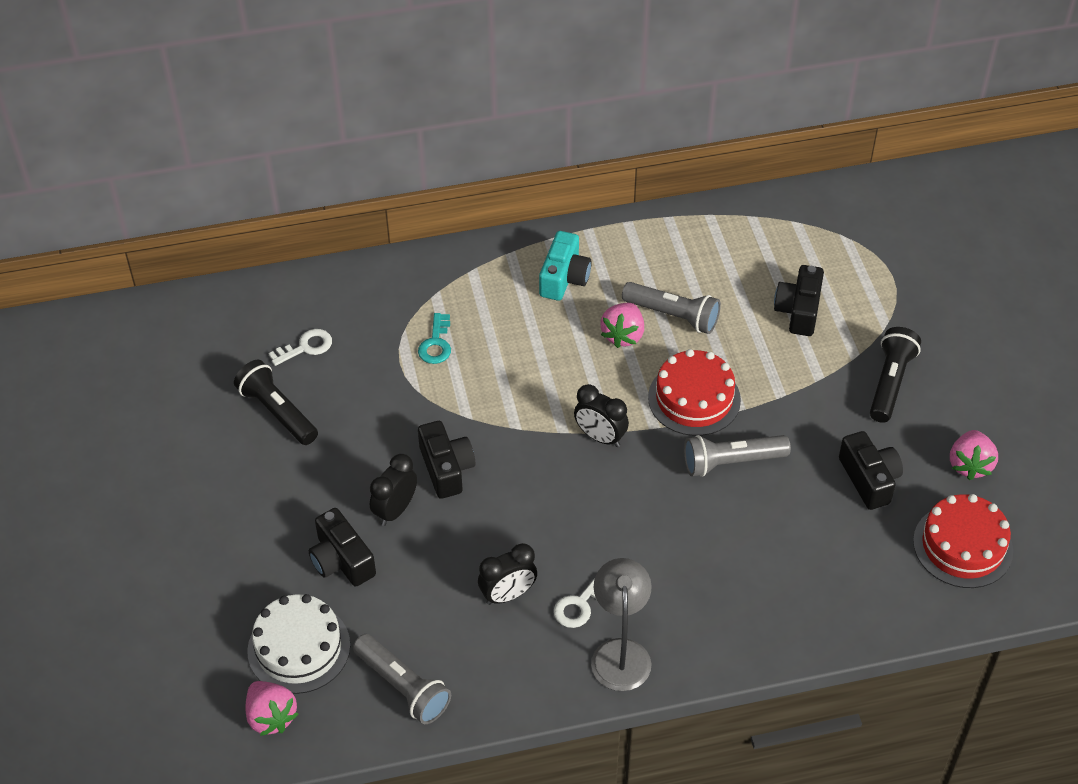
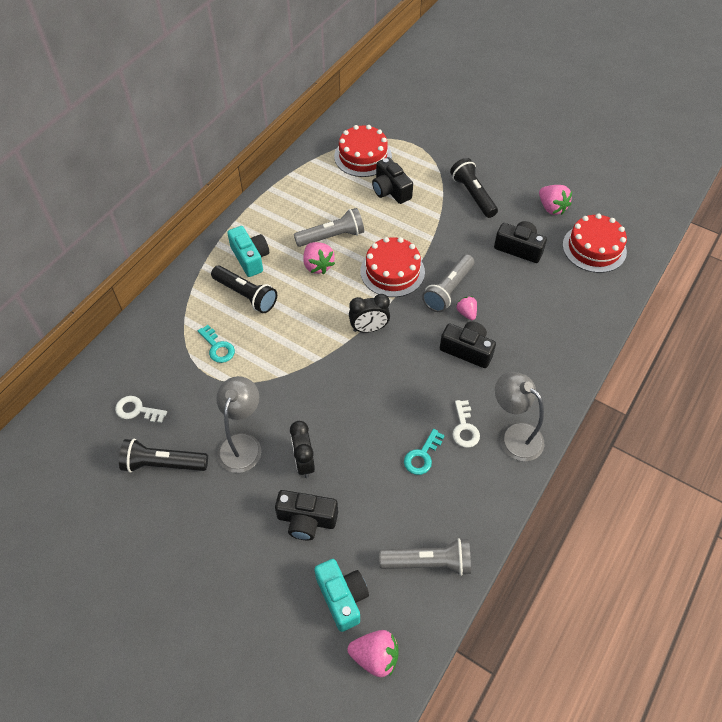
camera: 45 degrees left, 5 degrees up
white cake [247,594,350,694] -> turquoise camera [314,559,369,632]
white key [268,329,332,366] -> white key turned 90 degrees counterclockwise [115,396,167,423]
black camera [418,421,475,499] -> black camera moved to [440,321,496,368]
black clock [478,543,537,605] -> turquoise key [404,429,445,475]
none -> black flashlight [211,266,277,313]
none -> grey lamp [216,376,261,473]
none -> red cake [334,125,392,177]
none -> pink strawberry [456,296,477,320]

